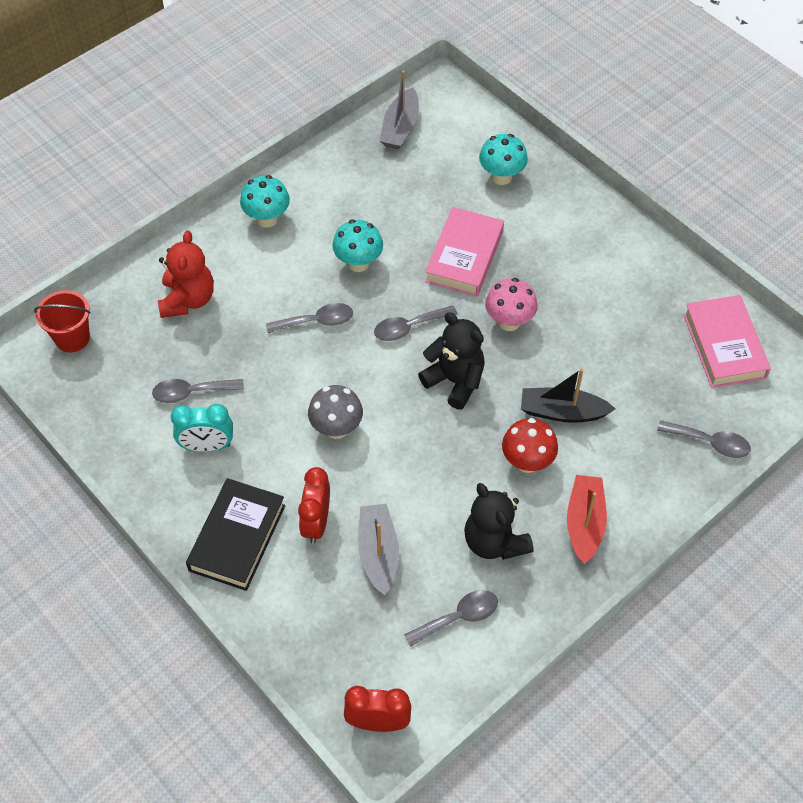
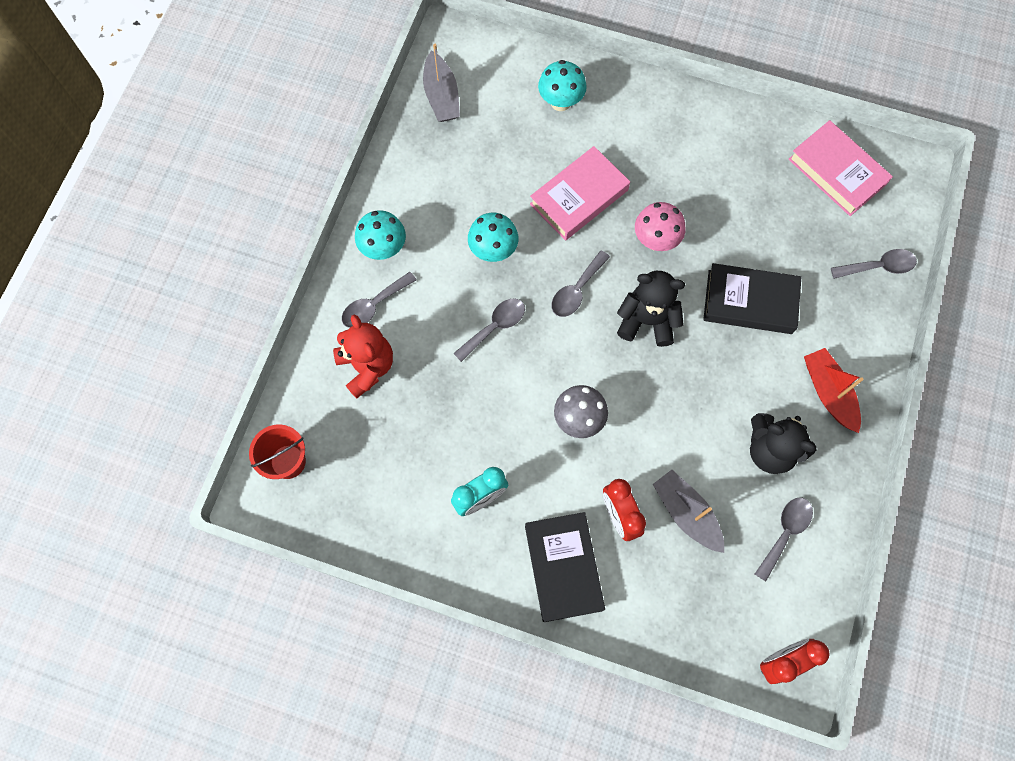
camera: 30 degrees left, 15 degrees up
grey spoon [152,379,244,403] -> grey spoon moved to [342,272,417,328]
pink book [425,207,504,296] -> pink book turned 60 degrees clockwise [530,146,630,241]
red mushroom [502,418,558,473] -> none
black boat [521,369,615,423] -> black book [703,263,801,334]

